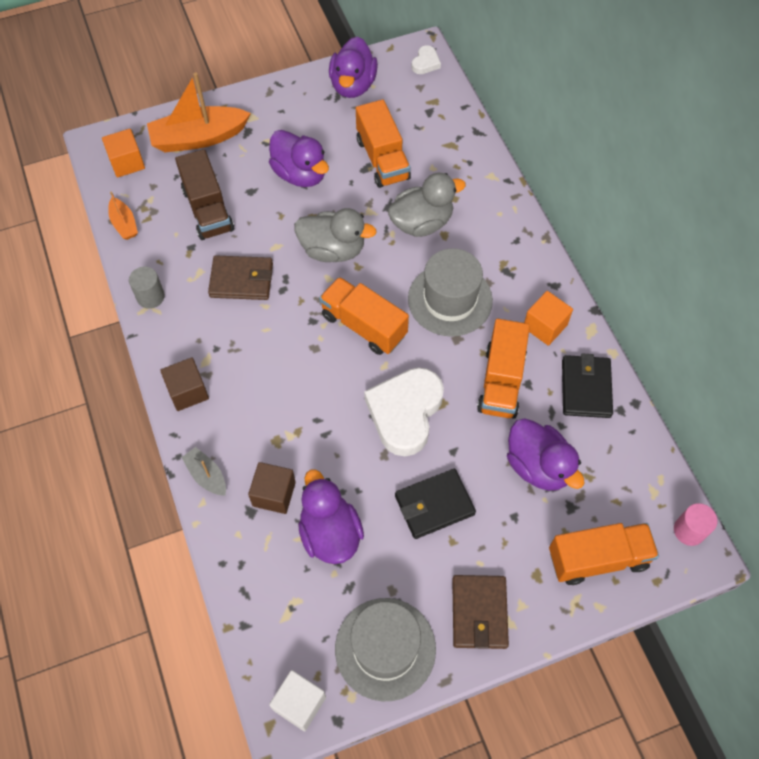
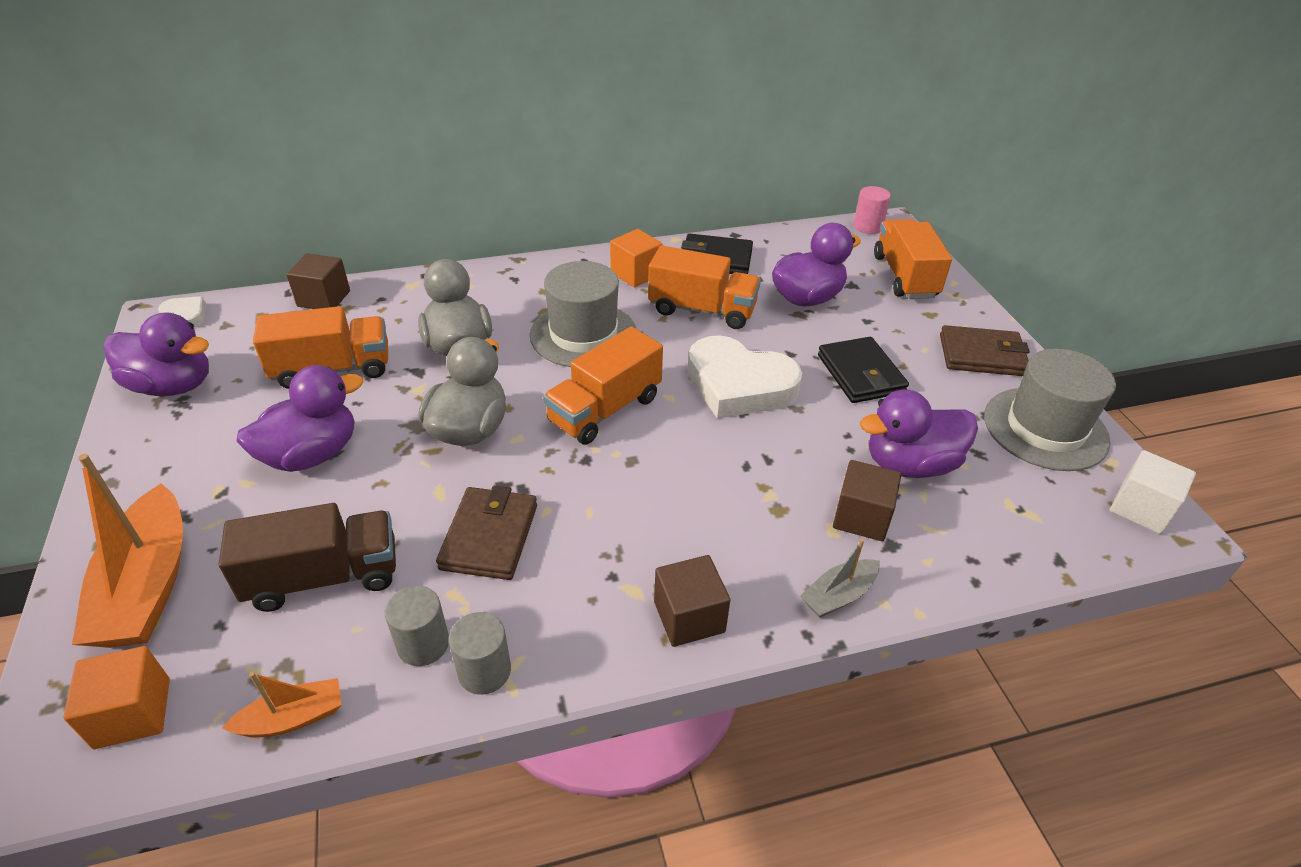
camera: 85 degrees left, 20 degrees down
none -> brown cube [286,253,350,309]
none -> grey cylinder [385,586,449,666]

